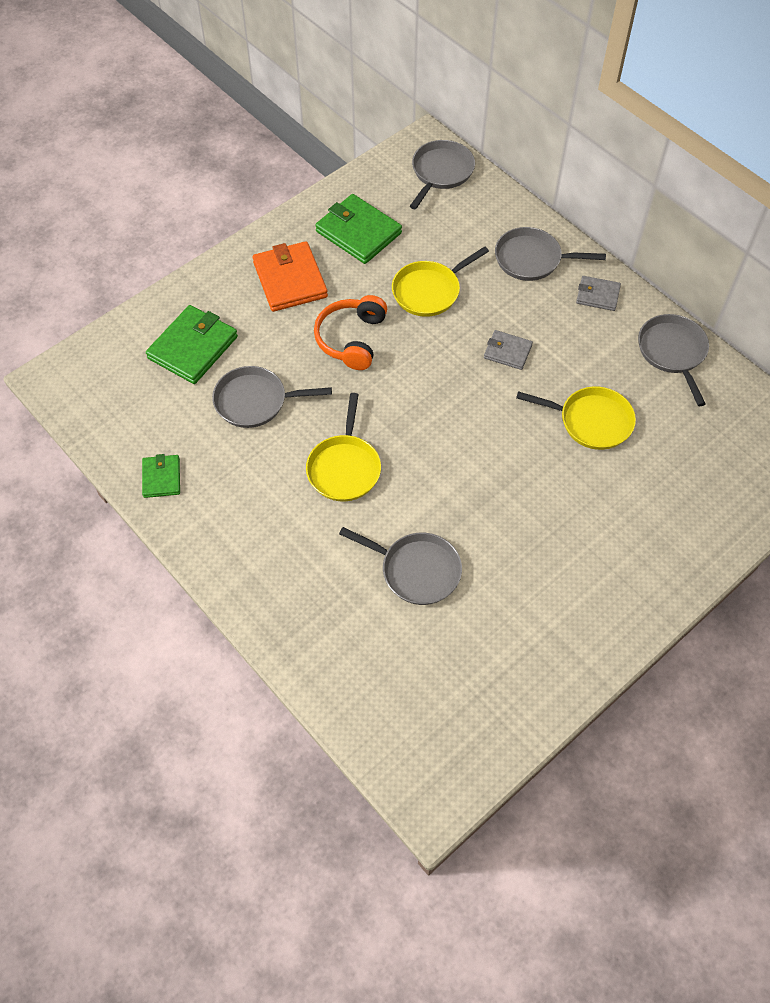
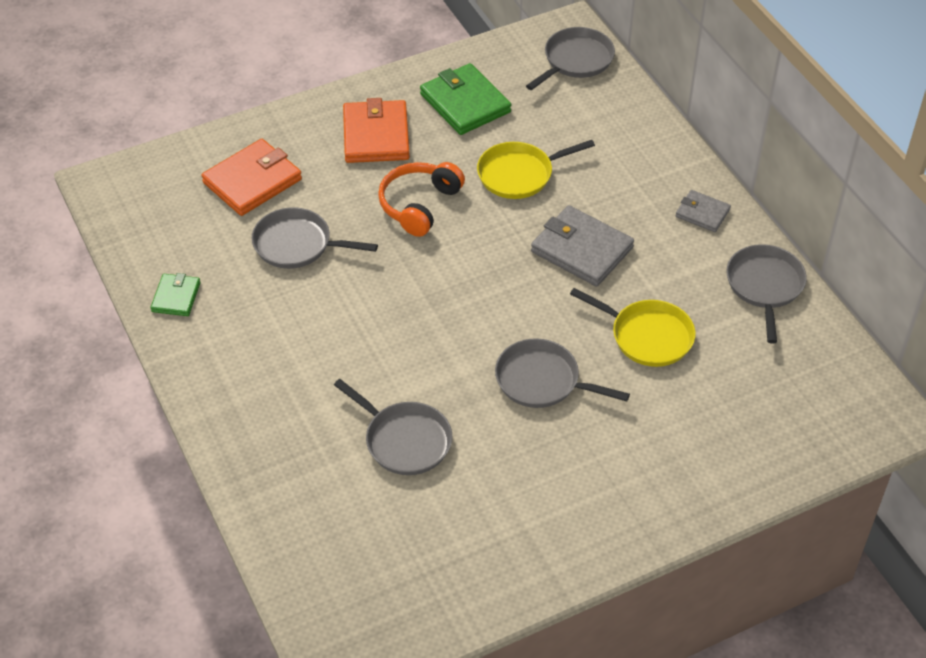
camera: 15 degrees right, 10 degrees down
green wallet [146,305,238,384] -> orange wallet [201,139,302,216]
yellow pan [306,393,381,501] -> none
grey wallet [484,330,533,370] -> grey wallet [531,205,634,287], size x1.78
grey pan [495,227,606,281] -> grey pan moved to [495,338,630,408]

